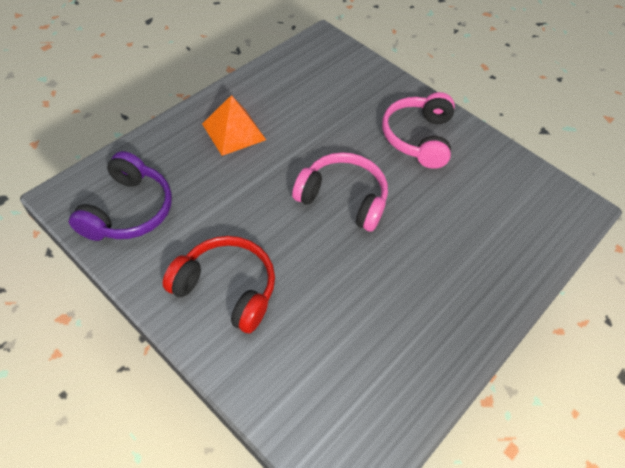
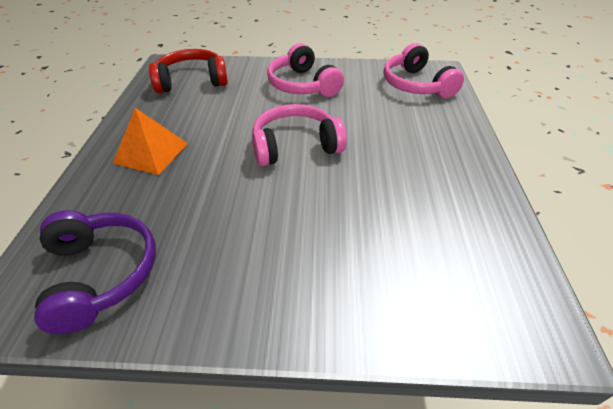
camera: 35 degrees left, 10 degrees down
red headphones [162,236,275,333] -> red headphones moved to [149,49,228,93]
none -> pink headphones [383,43,464,98]

